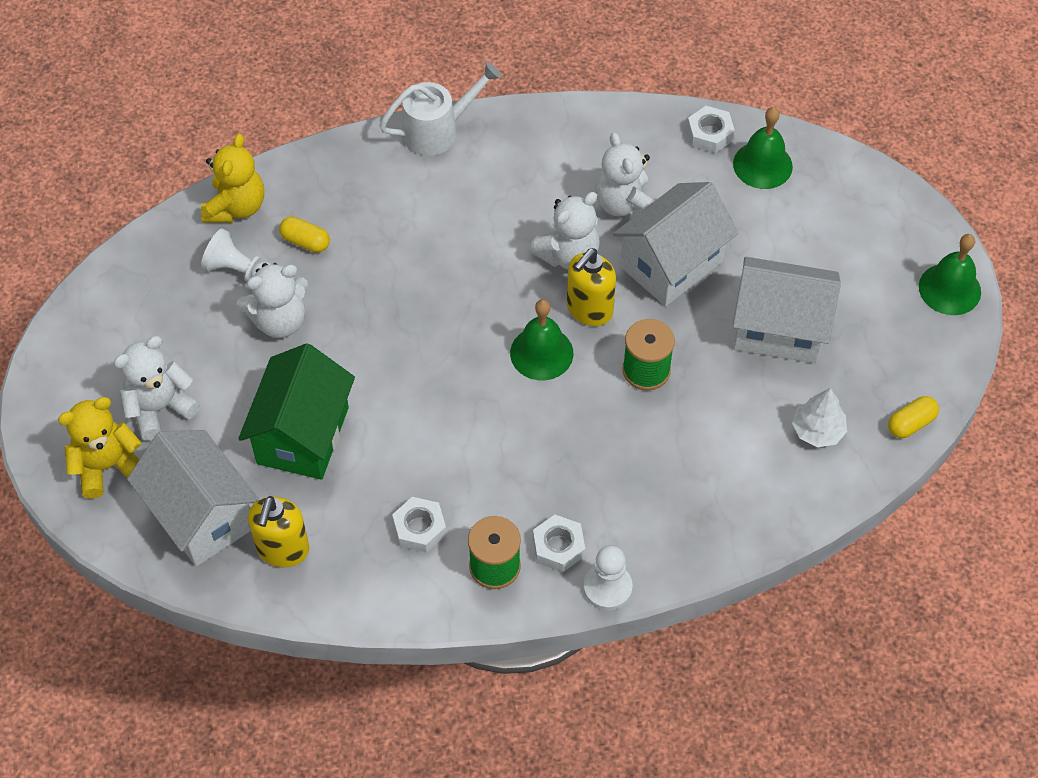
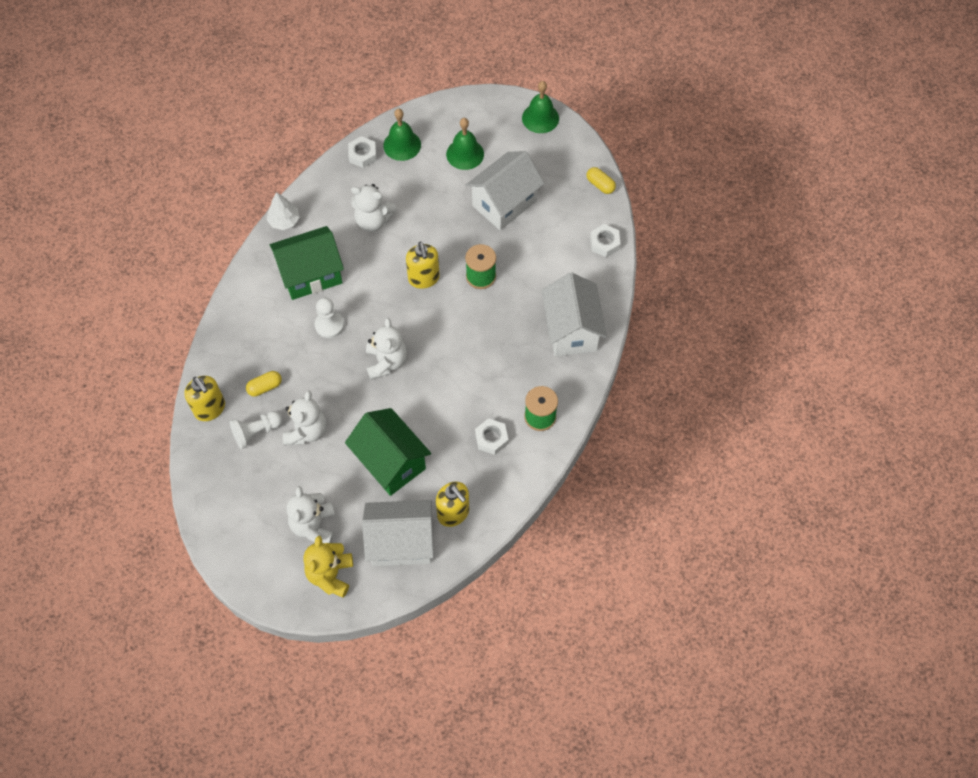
camera: 55 degrees left, 5 degrees up
yellow teddy bear [201,134,264,223] -> yellow soap dispenser [184,376,225,421]
white watering can [379,62,502,156] -> none
green bell [510,299,573,380] -> green bell moved to [446,118,484,170]
white teddy bear [529,192,600,269] -> white teddy bear moved to [366,318,407,380]
white nut [533,515,585,572] -> white nut moved to [590,224,621,257]
white pawn [583,545,633,610] -> white pawn moved to [315,298,344,338]
white house [613,182,738,306] -> white house moved to [541,273,607,356]
white tree [792,388,847,447] -> white tree moved to [266,192,300,230]
yellow capsule [888,396,939,438] -> yellow capsule turned 45 degrees counterclockwise [587,167,616,194]
none -> green house [270,226,344,300]

